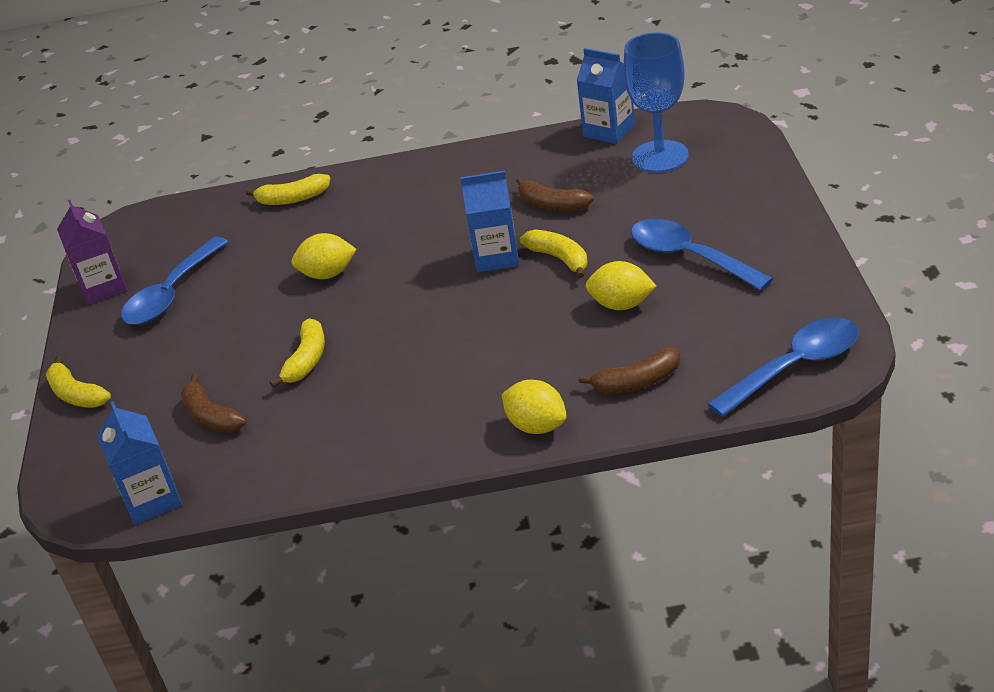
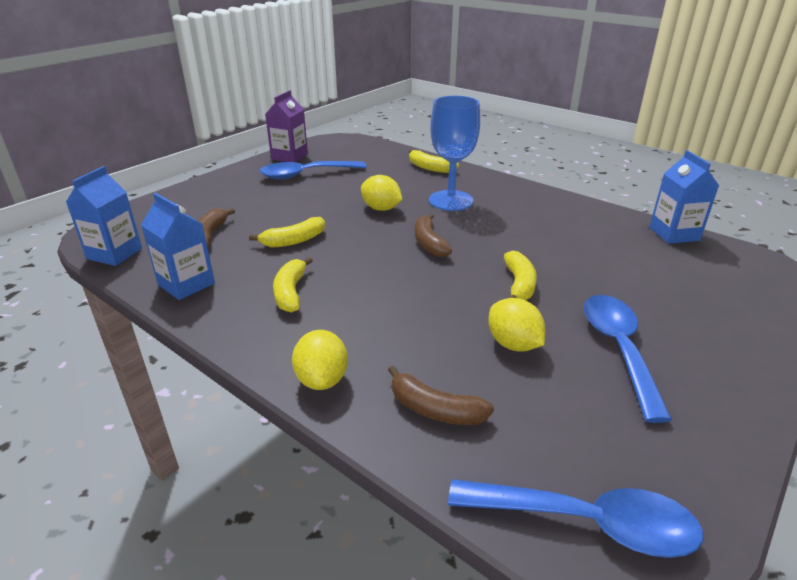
camera: 40 degrees right, 5 degrees down
yellow banana [46,356,111,408] -> yellow banana moved to [273,257,313,313]
blue carton [461,171,519,272] -> blue carton moved to [141,193,215,300]
brown banana [516,177,594,211] -> brown banana moved to [415,214,452,257]
blue goblet [623,32,689,173] -> blue goblet moved to [429,96,480,211]

